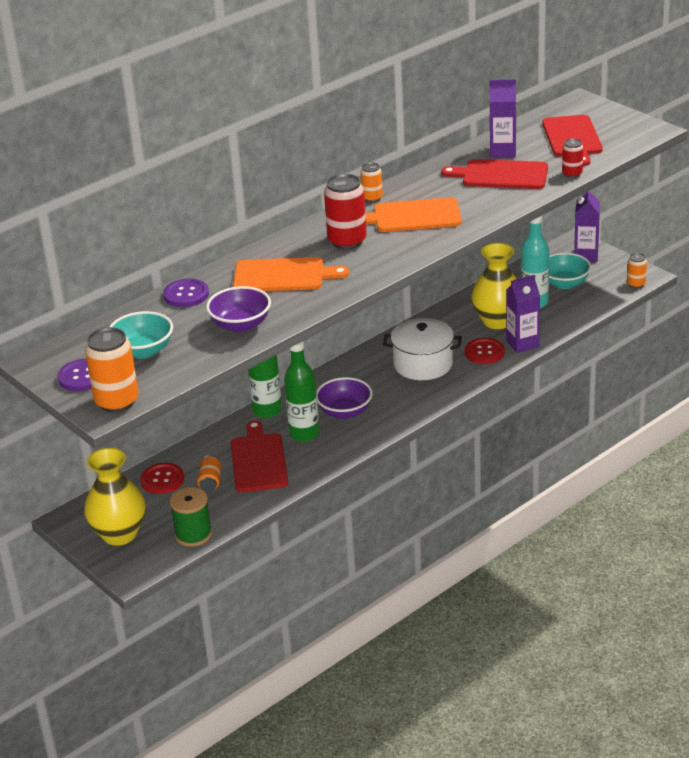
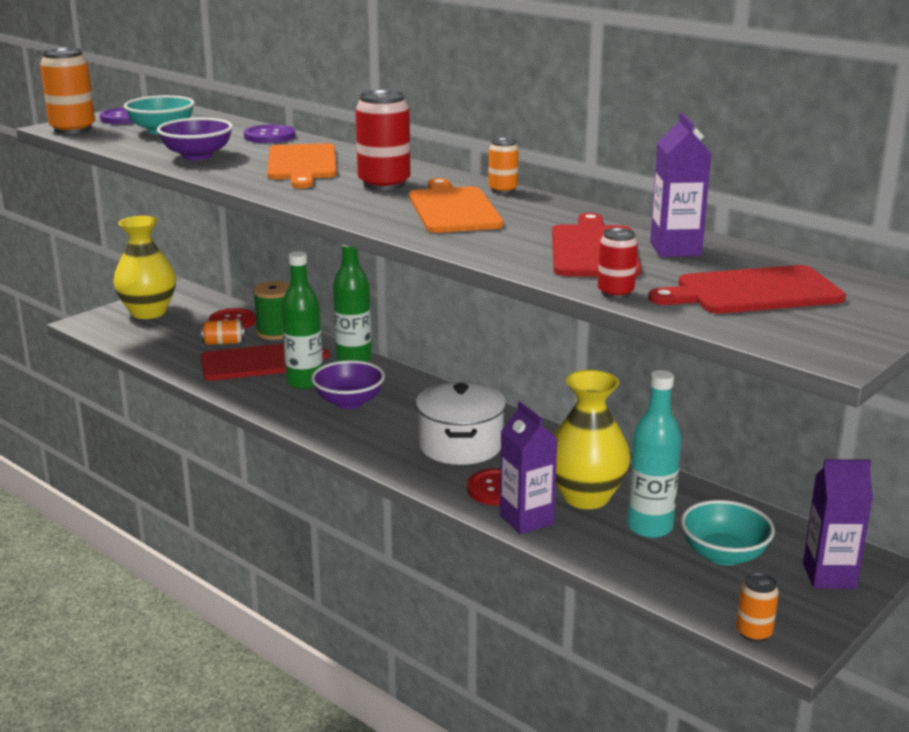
camera: 80 degrees right, 10 degrees down
green spool [170,487,212,547] -> green spool moved to [253,281,290,340]

